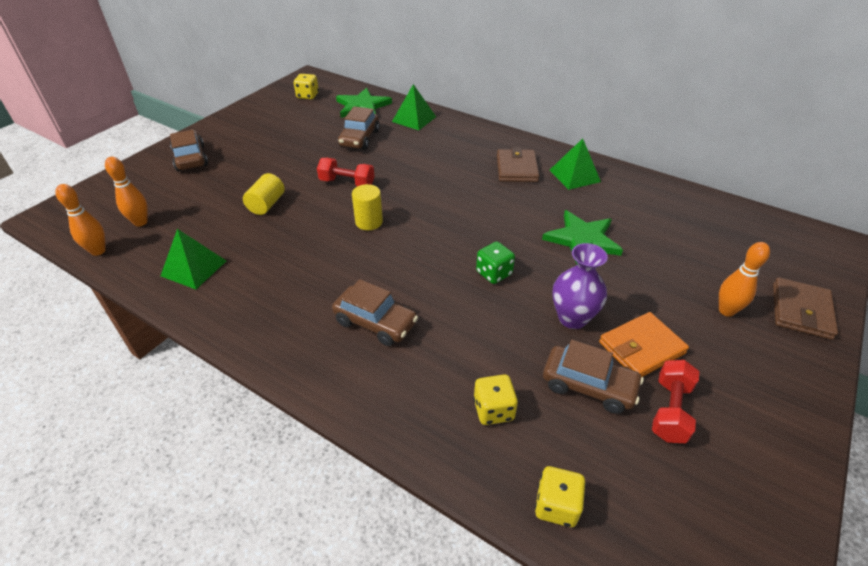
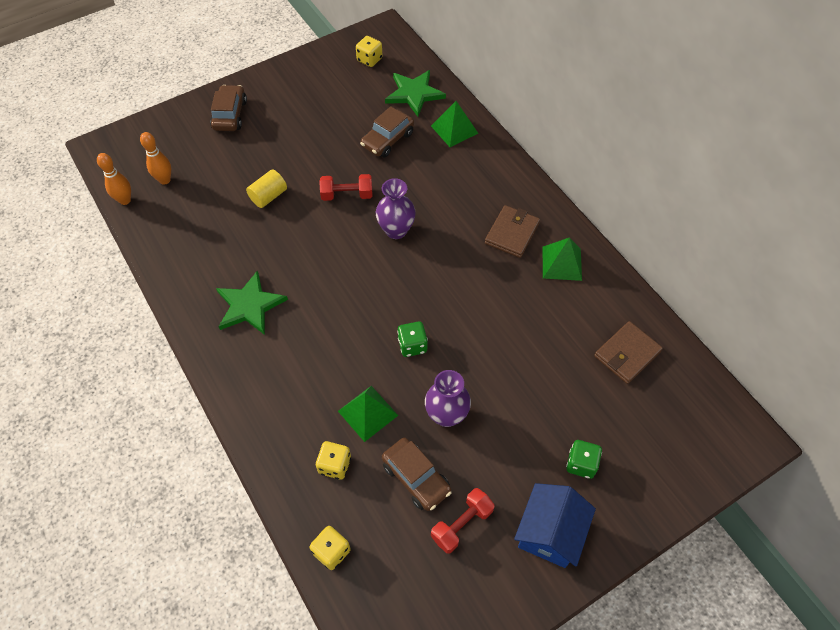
camera: 25 degrees right, 15 degrees up
green pyramid [161,229,226,289] -> green pyramid moved to [338,386,398,442]
red dumbbell [317,158,375,186] -> red dumbbell turned 45 degrees counterclockwise [319,174,372,201]
brown car [332,279,418,346] -> none
yellow cylinder [352,184,383,230] -> none
green star [542,210,623,265] -> green star moved to [216,270,288,335]
orange wallet [599,312,689,377] -> none
orange bowling pin [719,242,770,317] -> green dice [566,440,602,479]
brown wallet [773,277,838,340] -> brown wallet moved to [594,321,663,384]
none -> purple vase [376,178,416,239]
none -> blue house [514,483,596,568]

